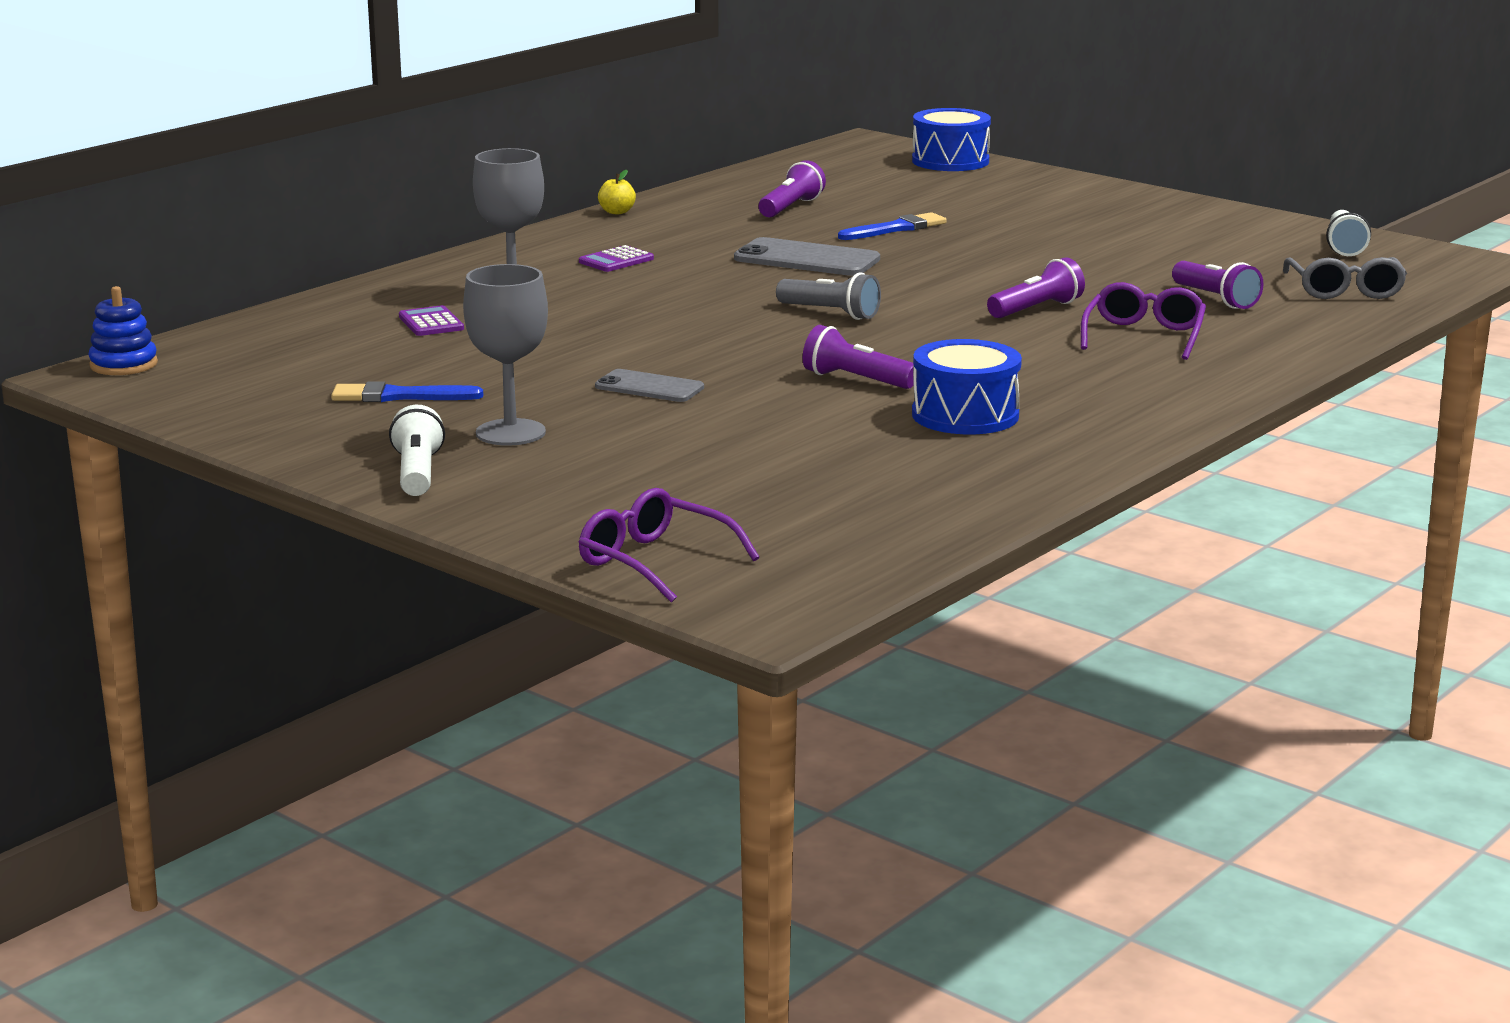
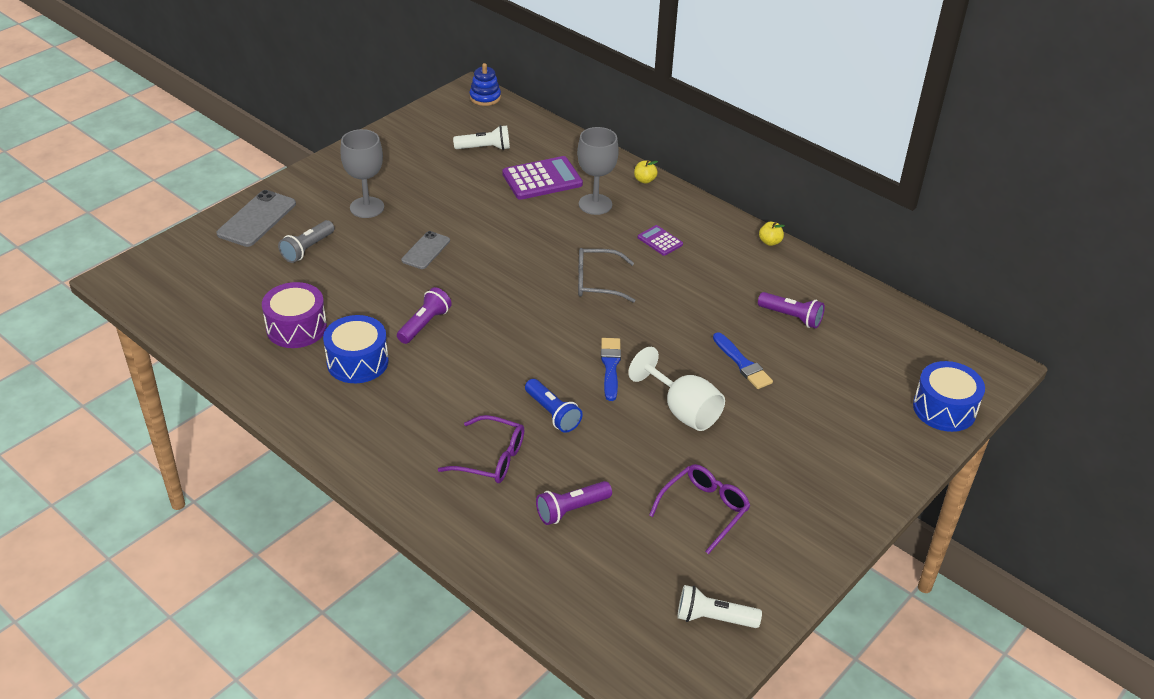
camera: 90 degrees right, 20 degrees up
blue brush [331,381,483,402] -> blue brush moved to [601,338,621,401]
white flashlight [389,405,445,496] -> white flashlight moved to [453,125,510,150]
purple calculator [399,305,464,336] -> purple calculator [502,156,583,200], size x1.87
purple glasses [579,488,759,603] -> purple glasses moved to [649,464,750,554]
grey phone [734,237,880,276] -> grey phone moved to [217,190,296,247]
grey flashlight [776,272,881,320] -> grey flashlight moved to [278,220,335,263]
purple flashlight [987,257,1085,318] -> blue flashlight [525,379,583,433]
grey glasses [1283,257,1407,299] -> grey glasses moved to [578,248,636,303]
none -> purple drum [262,282,327,348]
none -> white goblet [628,347,725,431]
none -> yellow apple [634,160,658,184]

